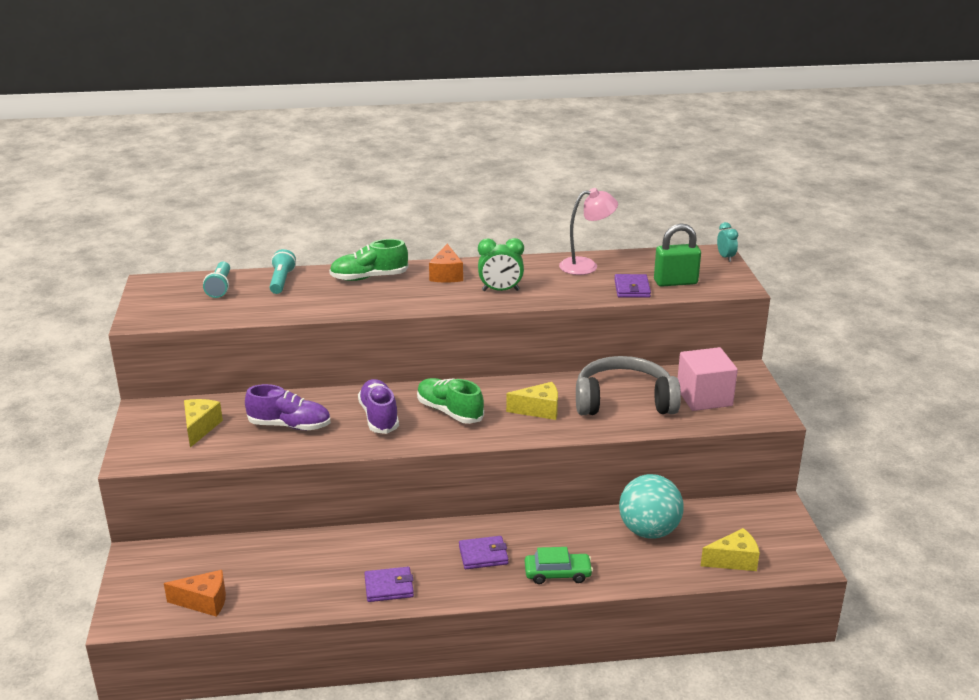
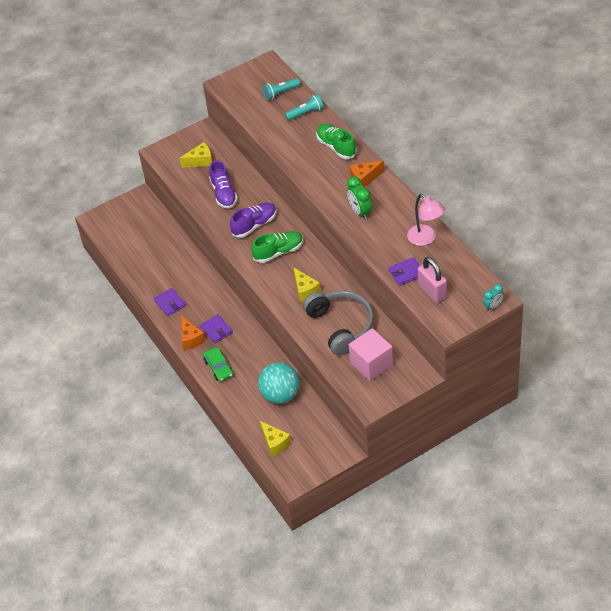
camera: 70 degrees right, 20 degrees up
orange cheese [164,570,226,617] -> orange cheese moved to [181,316,206,350]
green shoe [417,378,484,424] -> green shoe turned 45 degrees clockwise [251,231,303,263]
green padlock [654,224,701,287] -> pink padlock [418,257,447,303]

